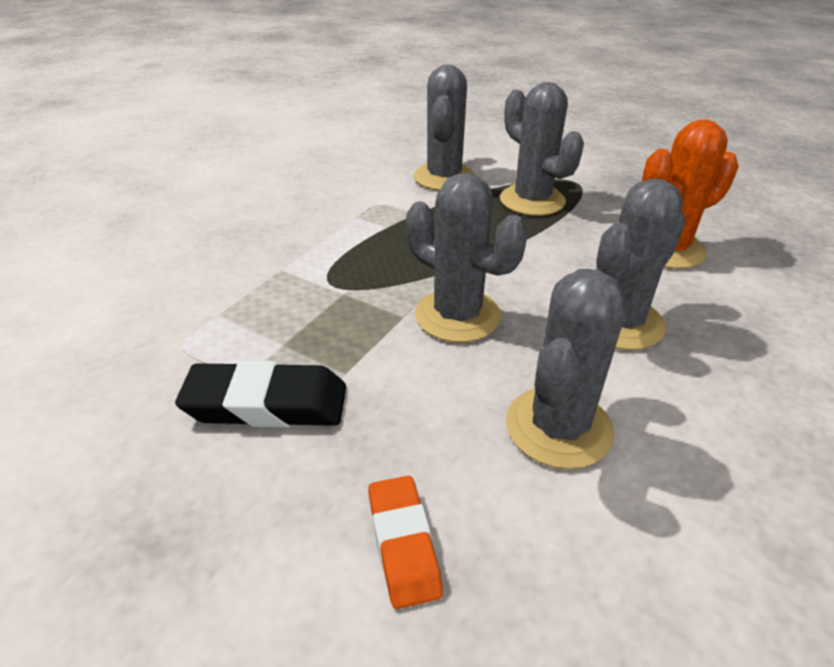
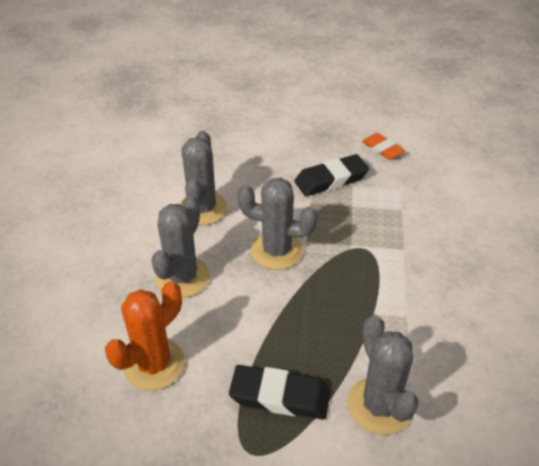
camera: 155 degrees right, 5 degrees up
orange eraser [368,476,443,609] -> orange eraser moved to [362,133,405,160]
grey cactus [500,82,584,216] -> black eraser [229,365,330,420]

